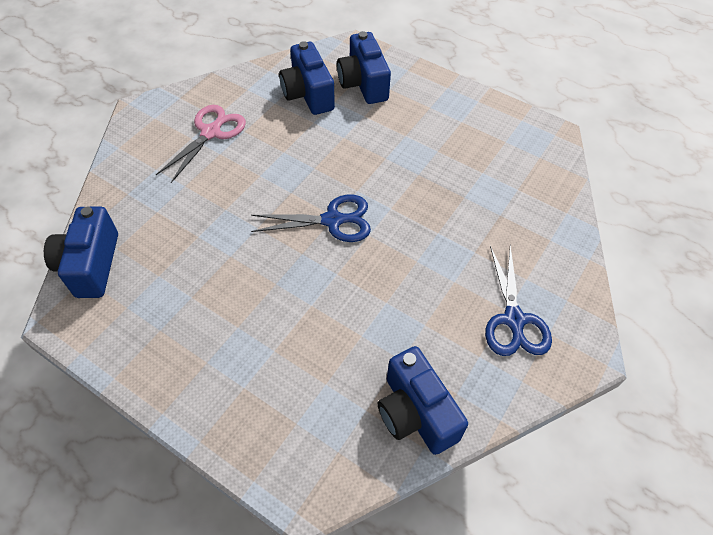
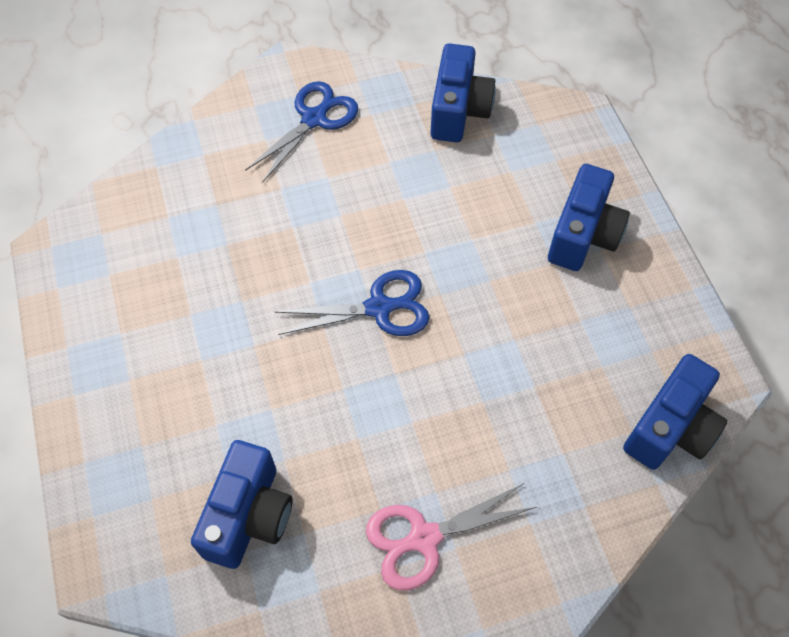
camera: 140 degrees left, 5 degrees up
blue scissors [251,195,371,242] -> blue scissors turned 135 degrees clockwise [275,270,430,336]
blue camera [337,31,391,104] -> blue camera moved to [548,164,630,271]

